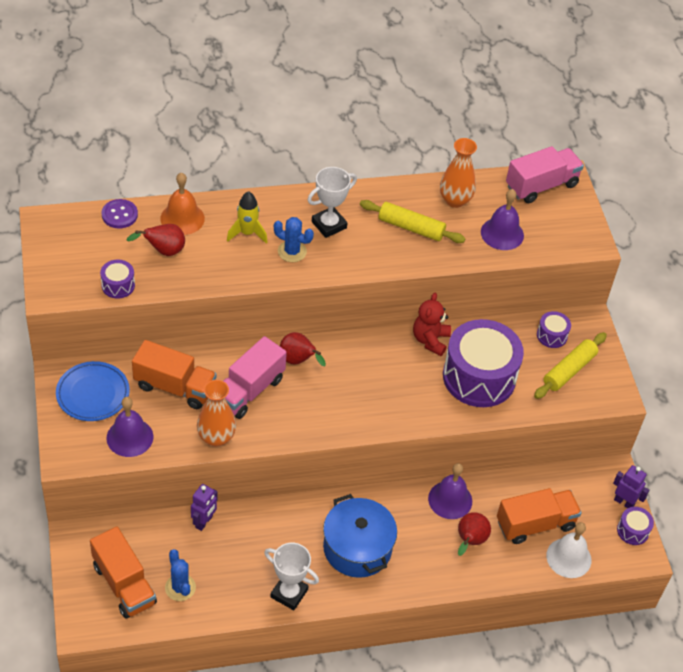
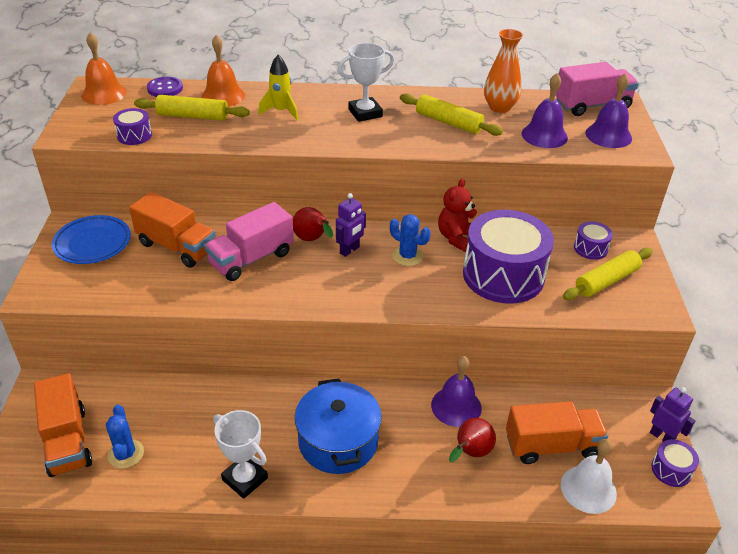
camera: 15 degrees right, 10 degrees down
purple bell [106,397,154,457] -> purple bell moved to [585,73,632,148]
red pear [127,224,185,256] -> yellow rolling pin [134,95,250,121]
purple robot [191,484,217,531] -> purple robot moved to [336,193,366,257]
orange vase [197,380,236,447] -> none
blue cactus [274,217,314,262] -> blue cactus moved to [390,214,430,266]
none -> orange bell [82,32,127,105]

